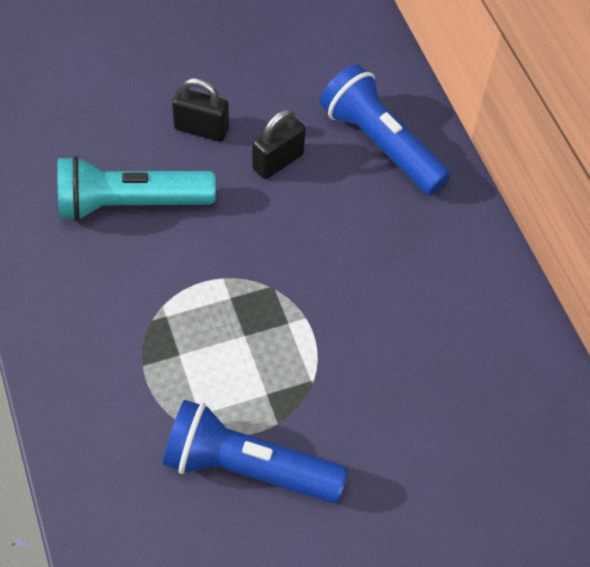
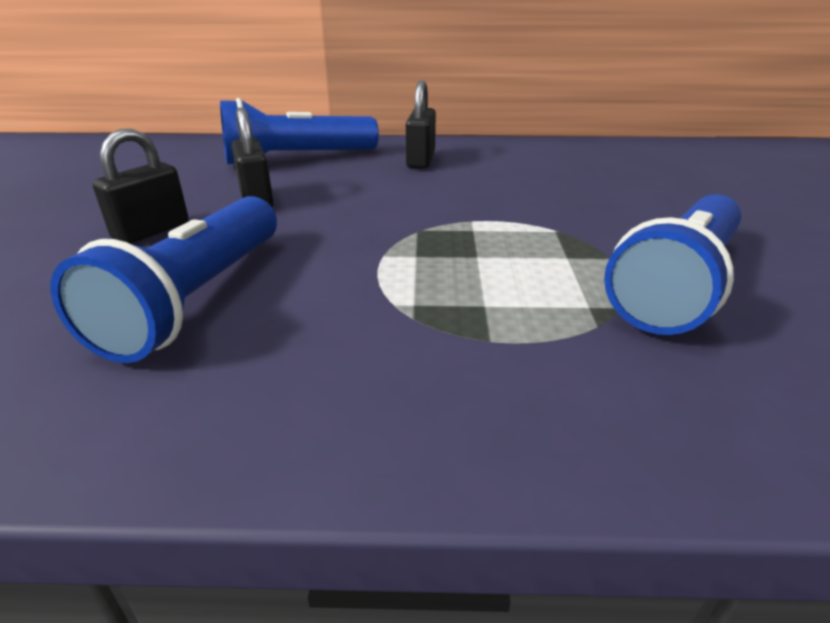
camera: 65 degrees left, 25 degrees down
turquoise flashlight [58,156,216,221] -> blue flashlight [51,196,277,363]
none -> black padlock [406,80,436,169]

